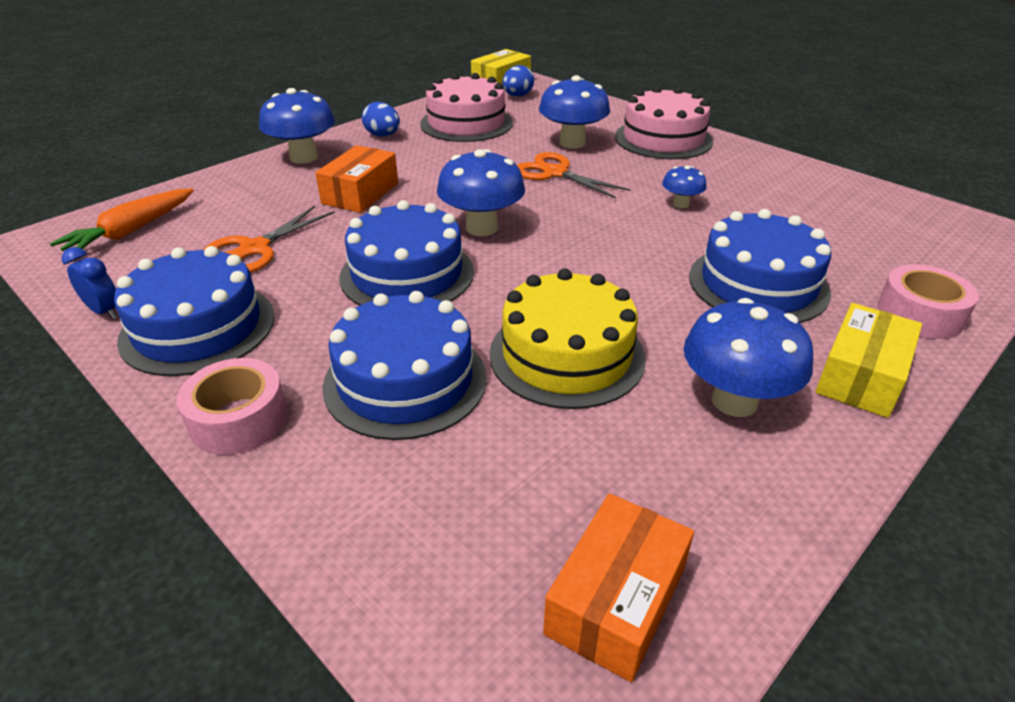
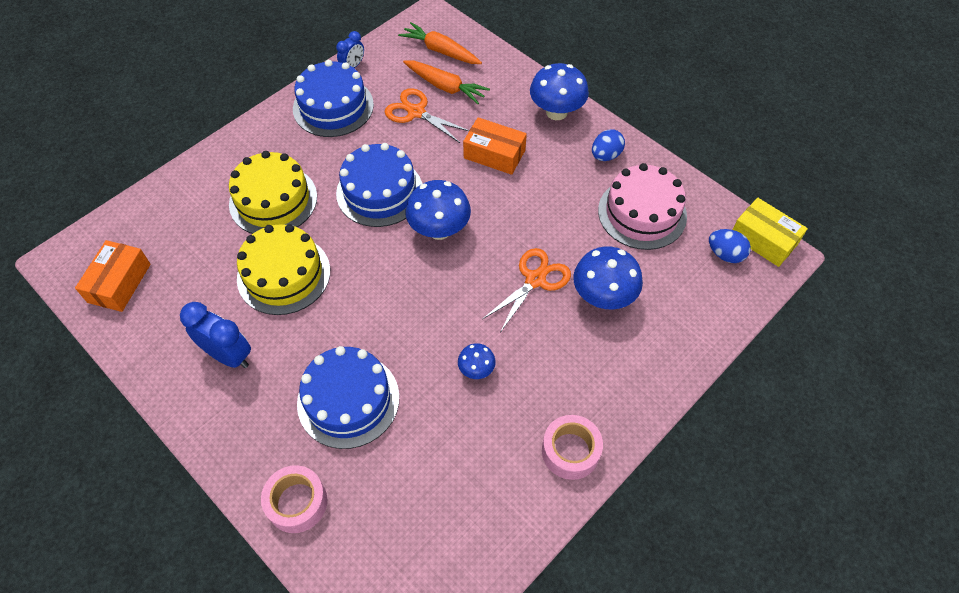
camera: 90 degrees right, 20 degrees up
pink tape [177,358,288,455] -> pink tape moved to [542,415,603,480]
blue cake [322,291,487,440] -> yellow cake [229,151,317,234]
orange box [543,493,694,682] -> orange box turned 75 degrees clockwise [75,240,151,312]
pink cake [615,86,713,159] -> none
blue mushroom [684,298,813,417] -> blue clock [180,302,251,368]
yellow box [816,303,922,418] -> none
none -> orange carrot [403,60,490,104]

